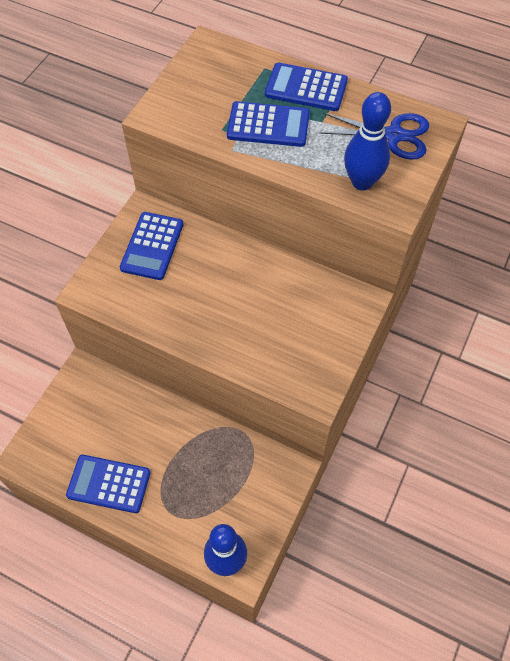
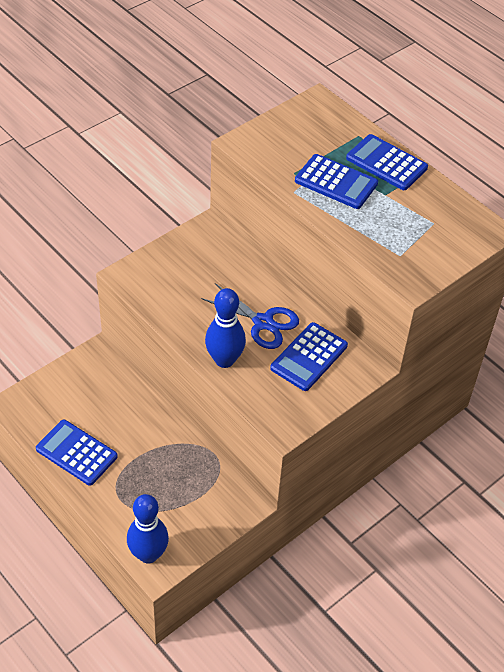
camera: 20 degrees right, 10 degrees down
blue calculator [120,212,183,280] -> blue calculator moved to [270,322,348,391]
blue scissors [319,113,429,160] -> blue scissors moved to [201,283,299,349]
blue bowling pin [344,92,391,190] -> blue bowling pin moved to [205,288,246,368]

